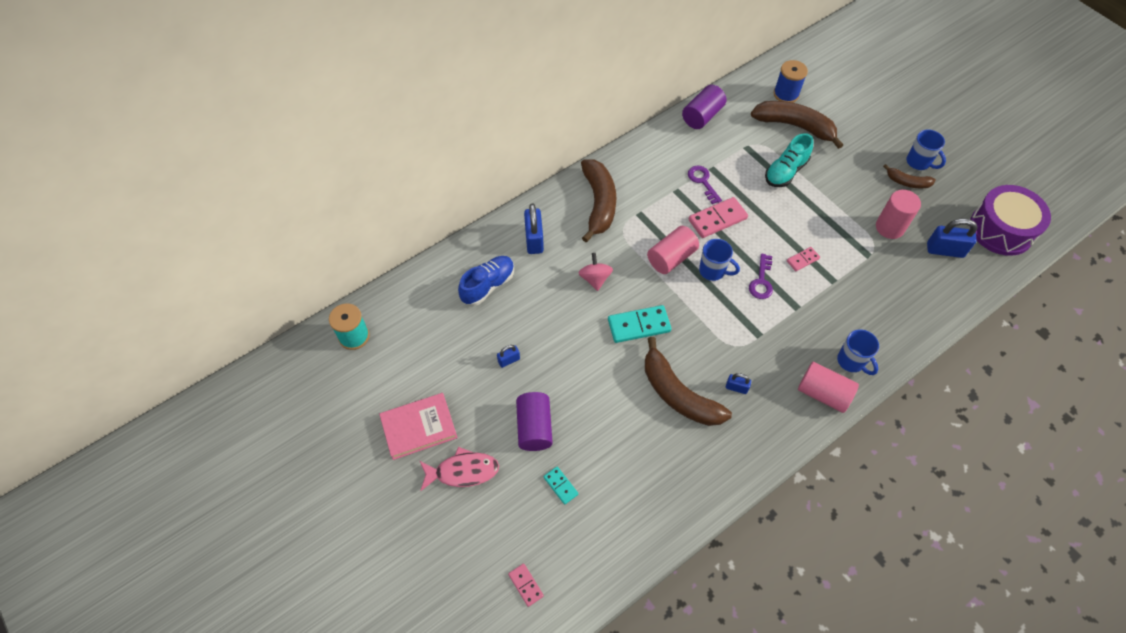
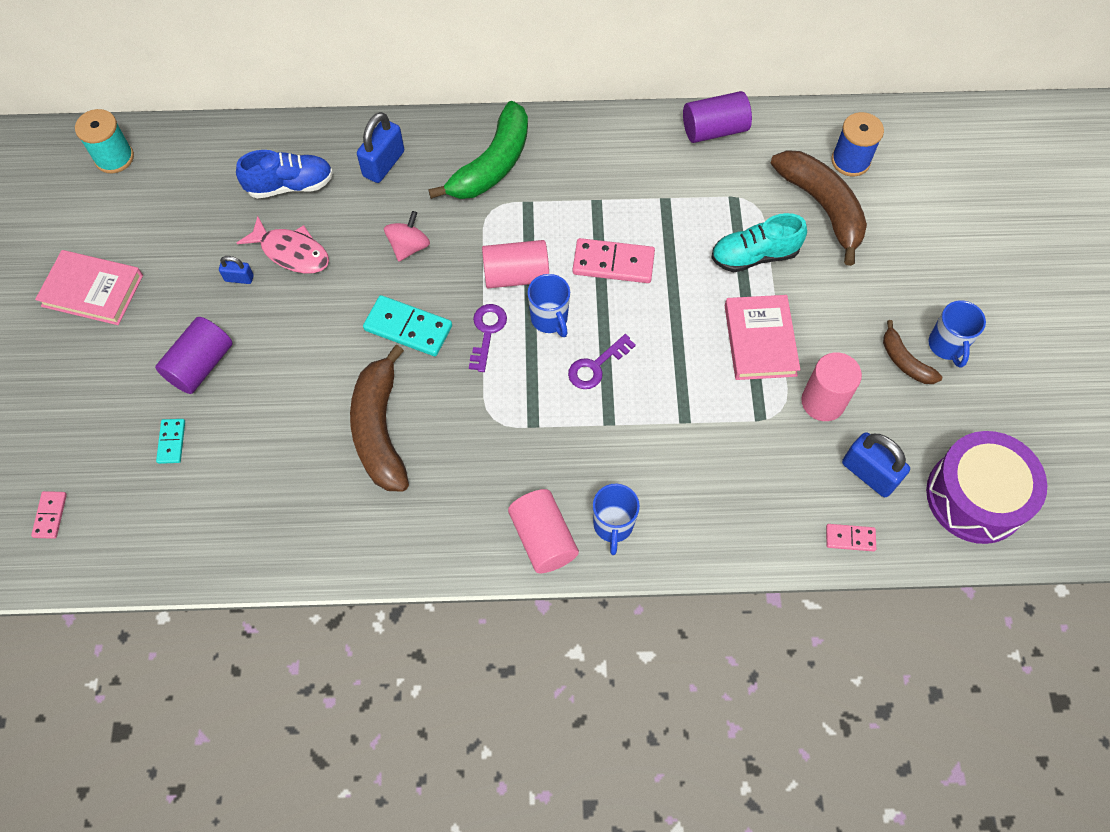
camera: 35 degrees right, 5 degrees up
pink fish [420,447,499,491] -> pink fish moved to [237,216,329,274]
brown banana [581,159,616,242] -> green banana [428,101,528,199]
purple key [688,166,722,204] -> purple key moved to [469,304,507,372]
blue padlock [726,373,751,394] -> none
pink domino [787,247,820,271] -> pink domino moved to [826,524,876,551]
none -> pink book [725,295,800,380]

